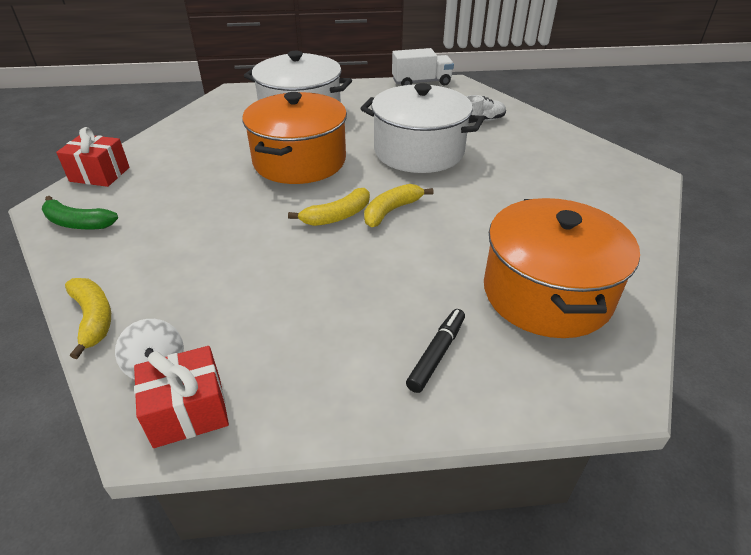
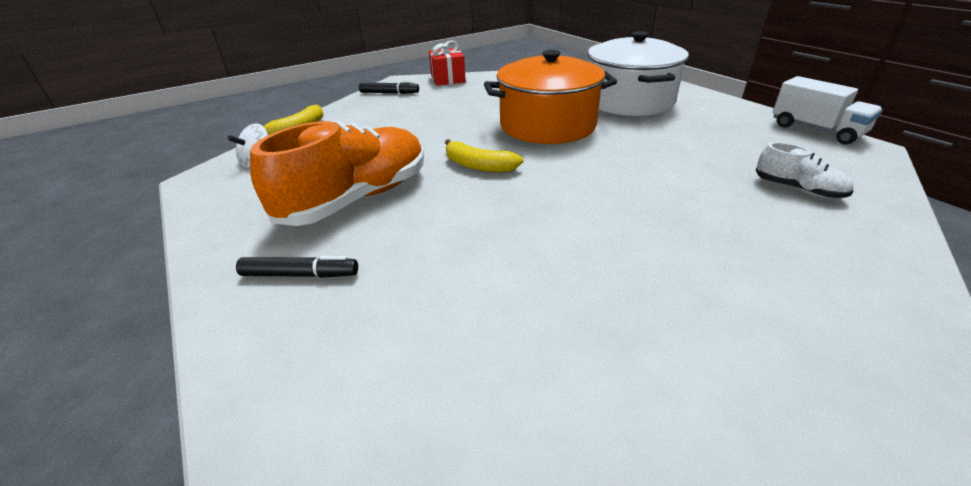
camera: 65 degrees right, 5 degrees down
green banana [42,196,118,230] -> black marker [359,81,419,94]
red gift [134,346,229,448] -> none
white pot [360,83,484,173] -> none
yellow banana [364,184,434,227] -> none
orange pot [484,198,640,338] -> none
none -> orange shoe [250,120,424,226]

